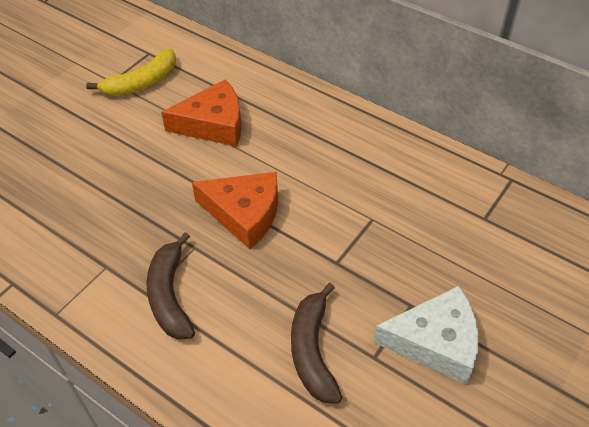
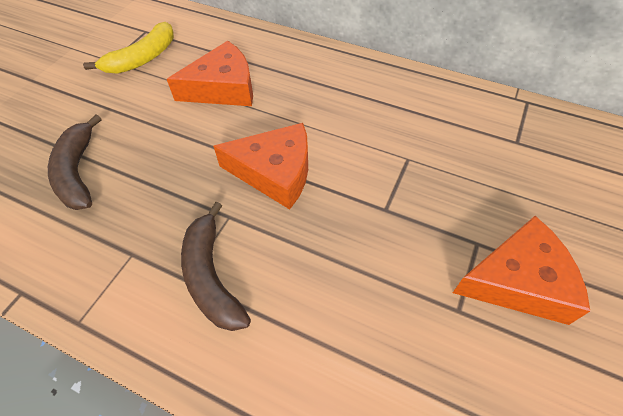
camera: 10 degrees left, 5 degrees up
brown banana [291,283,343,404] -> brown banana moved to [48,114,102,210]
white cheese [374,286,479,384] -> orange cheese [453,216,590,325]

